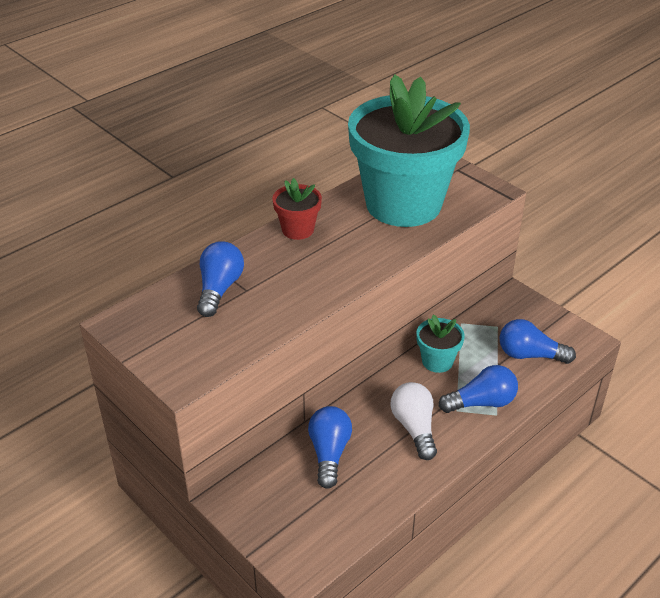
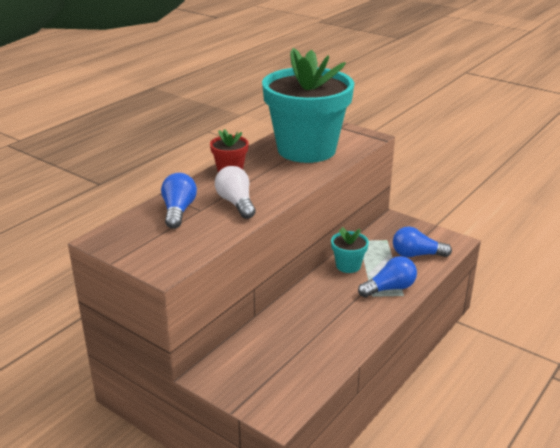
camera: 10 degrees left, 10 degrees down
blue light bulb [308,406,352,489] -> none
white light bulb [391,382,437,460] -> white light bulb moved to [215,166,256,219]

